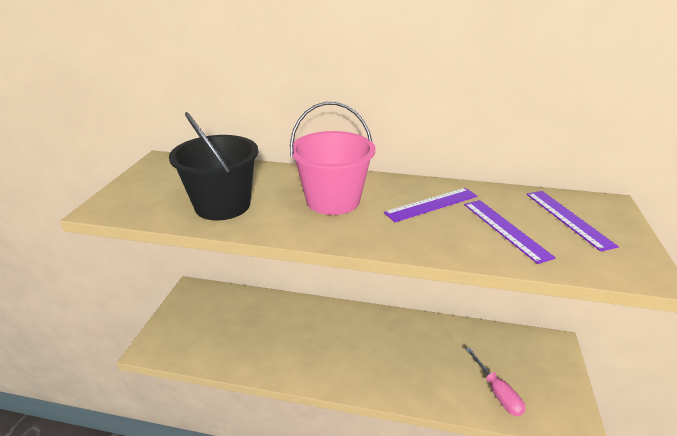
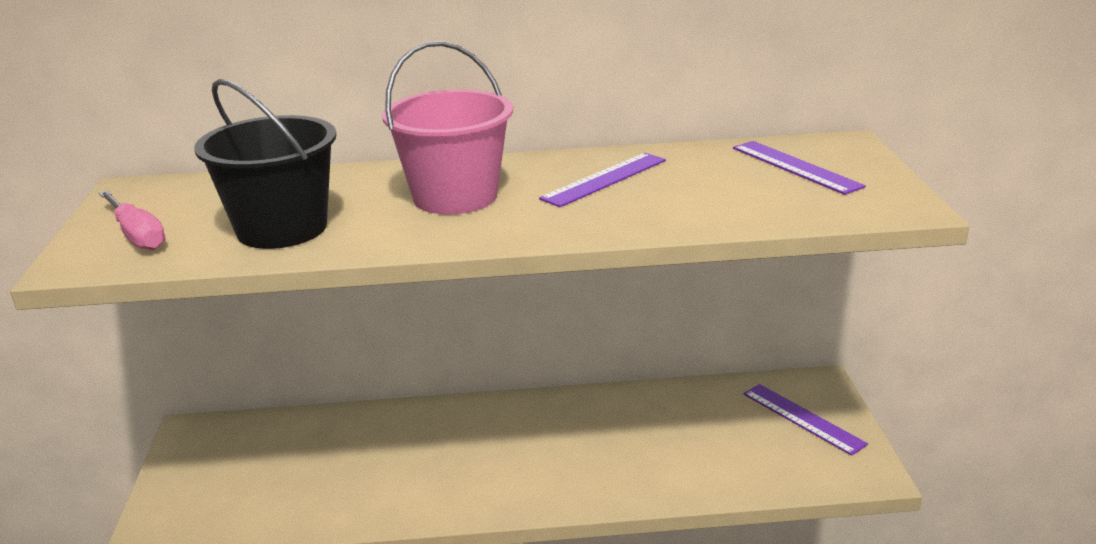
camera: 15 degrees left, 5 degrees down
purple ruler [464,200,556,264] -> purple ruler moved to [743,384,868,456]
pink screwdriver [466,347,525,416] -> pink screwdriver moved to [99,190,165,250]

